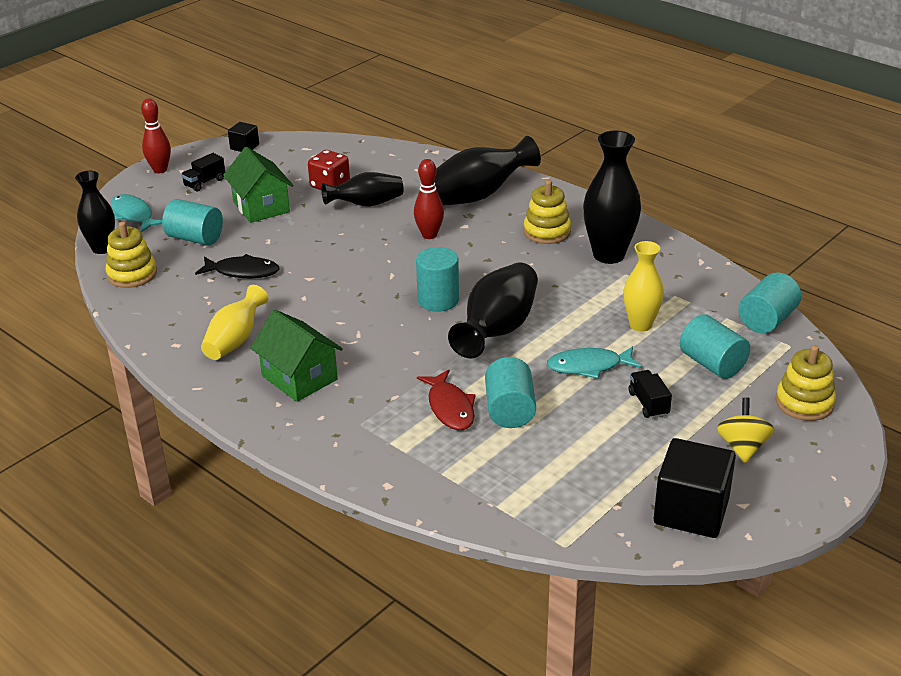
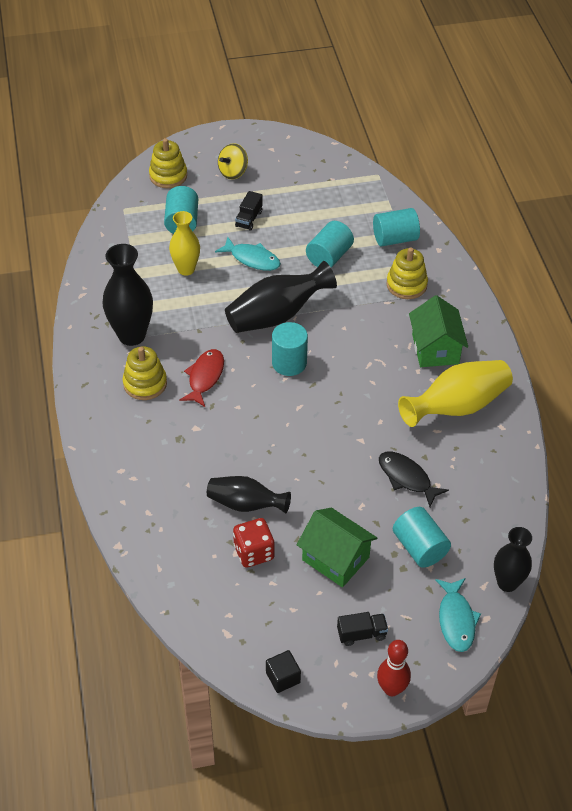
camera: 145 degrees left, 15 degrees up
yellow stacking toy [106,222,157,288] -> yellow stacking toy moved to [386,247,428,299]
yellow vase [201,285,268,360] -> yellow vase [398,360,513,427], size x1.54
green house [223,147,293,223] -> green house turned 60 degrees counterclockwise [297,508,377,587]
red bowling pin [414,159,444,239] -> none
red fish [417,369,476,430] -> red fish moved to [179,349,224,407]
black vase [434,136,541,206] -> none
black cube [654,438,736,538] -> none
turquoise cylinder [738,272,801,333] -> turquoise cylinder moved to [373,208,420,247]

